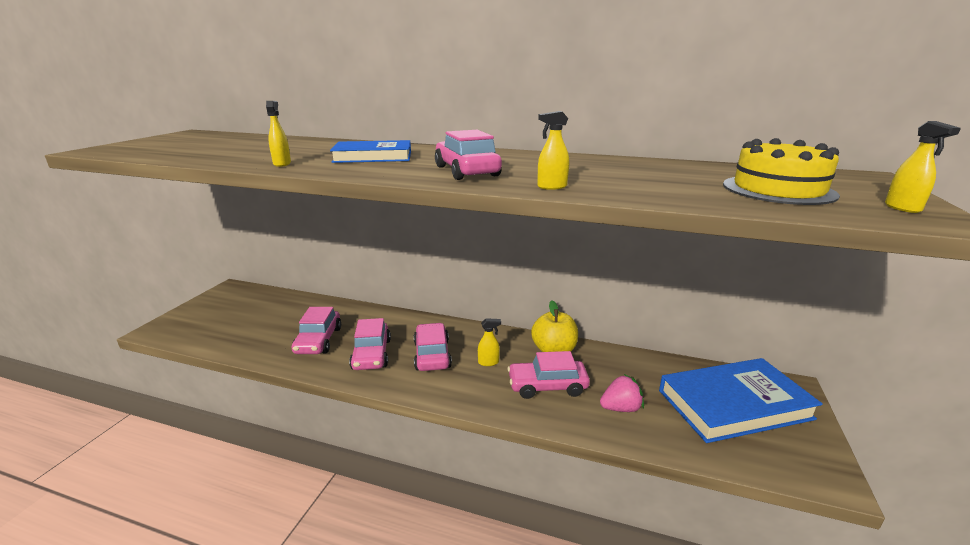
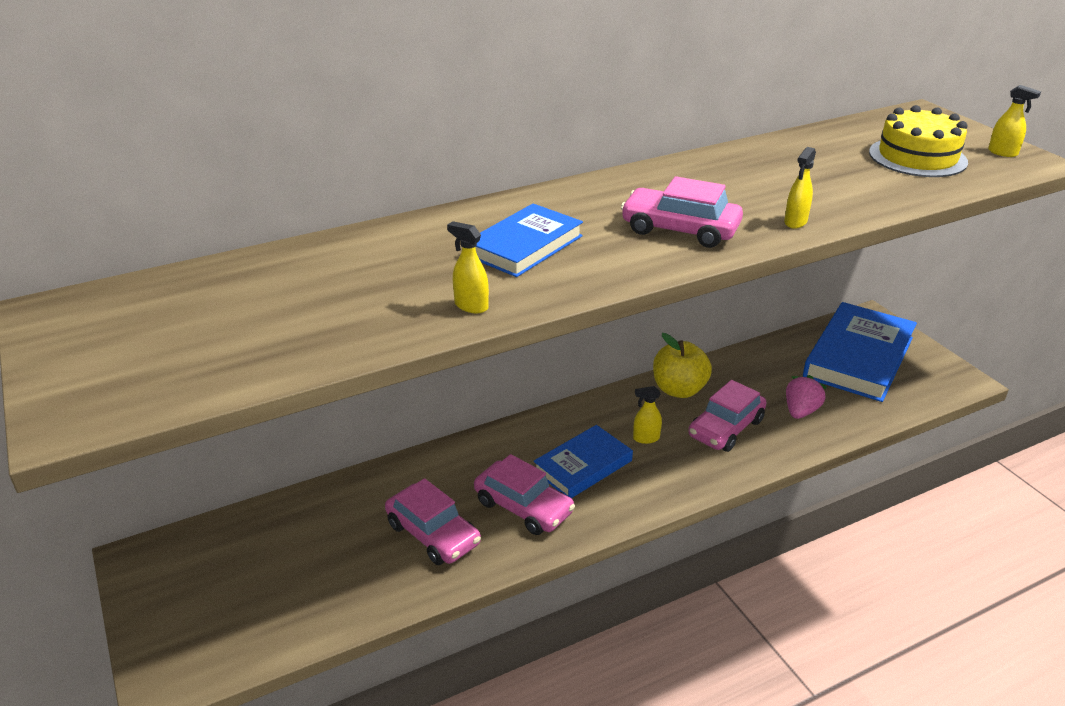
camera: 45 degrees left, 10 degrees up
pink car [414,323,452,371] -> blue book [533,425,633,498]
yellow spray bottle [478,318,501,366] -> yellow spray bottle turned 135 degrees counterclockwise [633,386,662,444]

